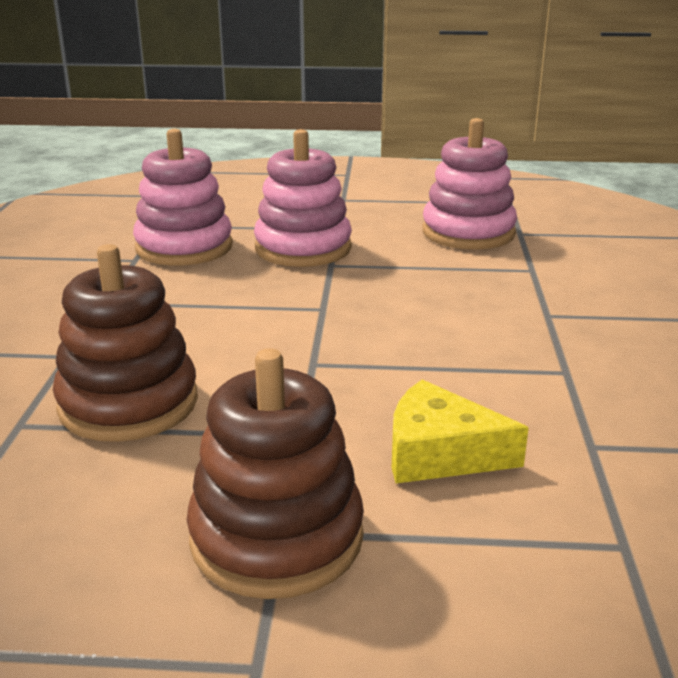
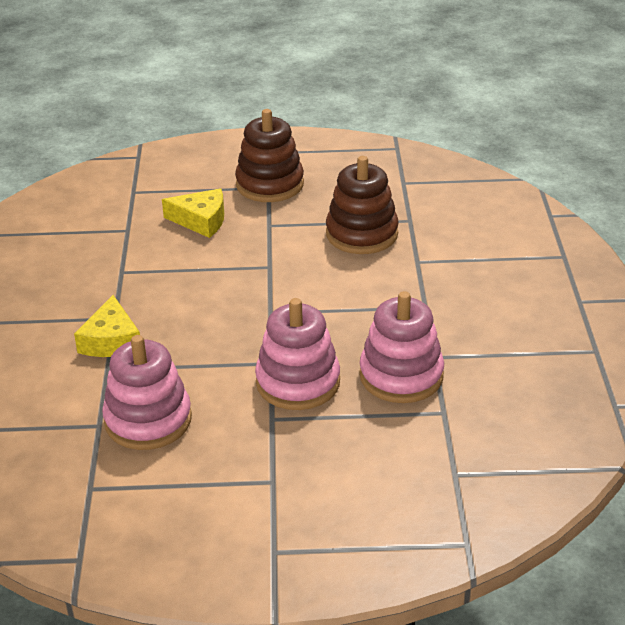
camera: 175 degrees right, 10 degrees up
none -> yellow cheese [74,295,140,357]

